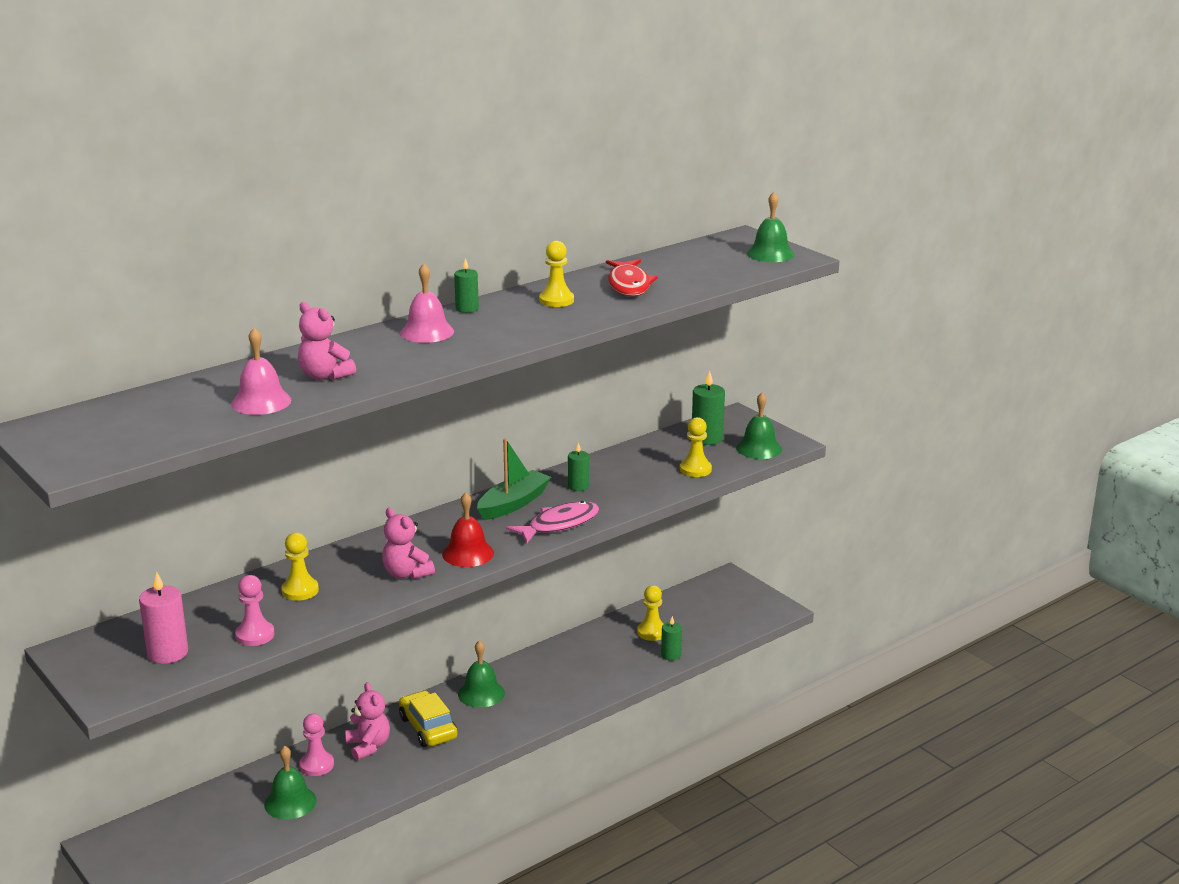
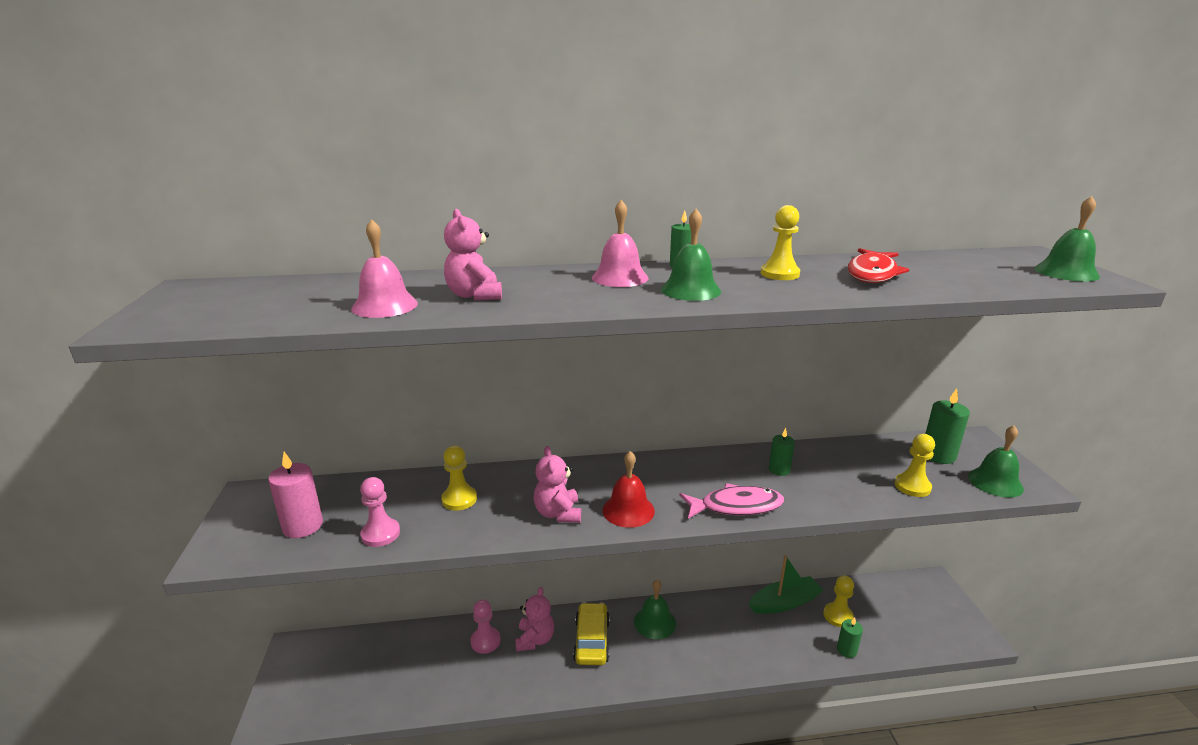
camera: 30 degrees right, 0 degrees up
green bell [264,746,317,819] -> green bell moved to [661,208,721,301]
green boat [477,438,551,520] -> green boat moved to [749,555,824,614]

